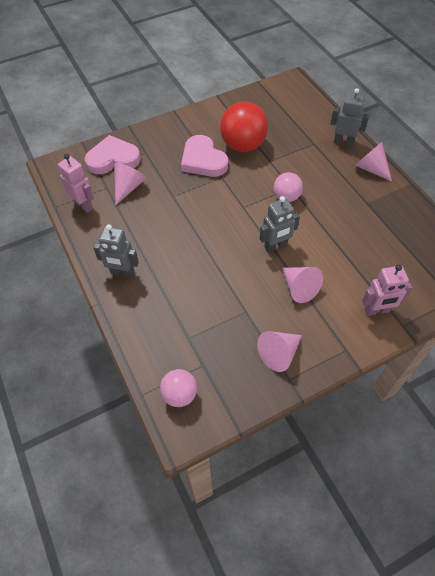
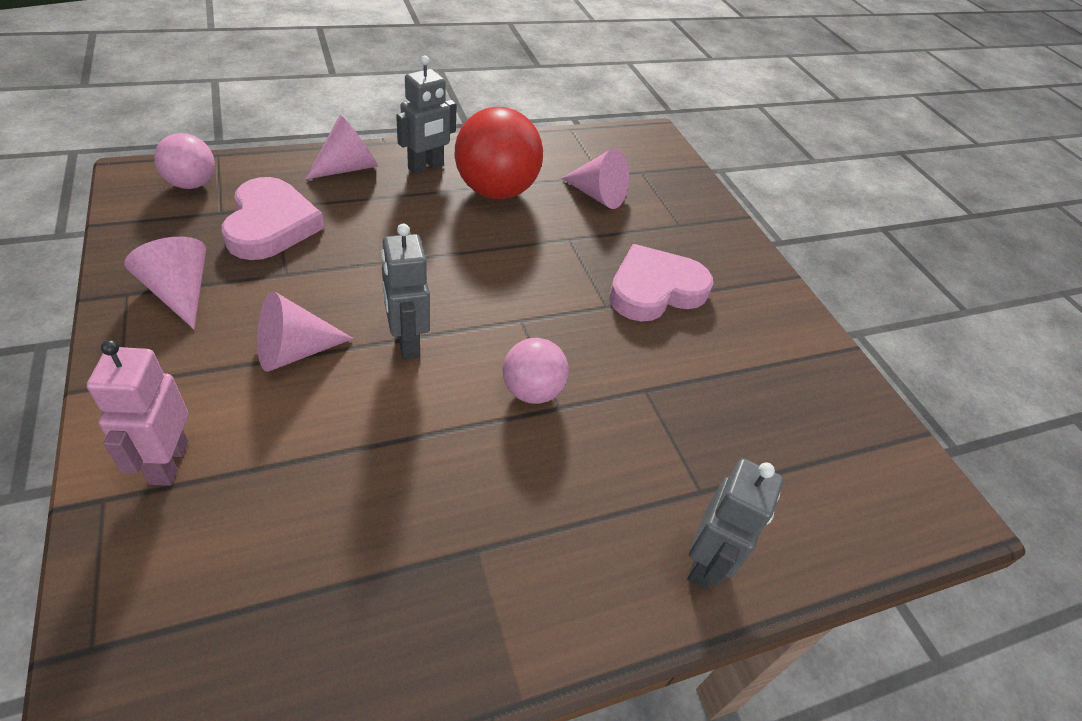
camera: 90 degrees right, 10 degrees down
pink robot [58,154,94,213] -> none
pink heart [84,135,140,174] -> pink heart moved to [222,177,324,260]
grey robot [93,224,139,278] -> grey robot turned 150 degrees counterclockwise [396,55,457,175]
red ball [220,102,268,152] -> red ball moved to [455,107,543,199]
pink cone [355,142,392,182] -> pink cone moved to [306,115,378,179]

